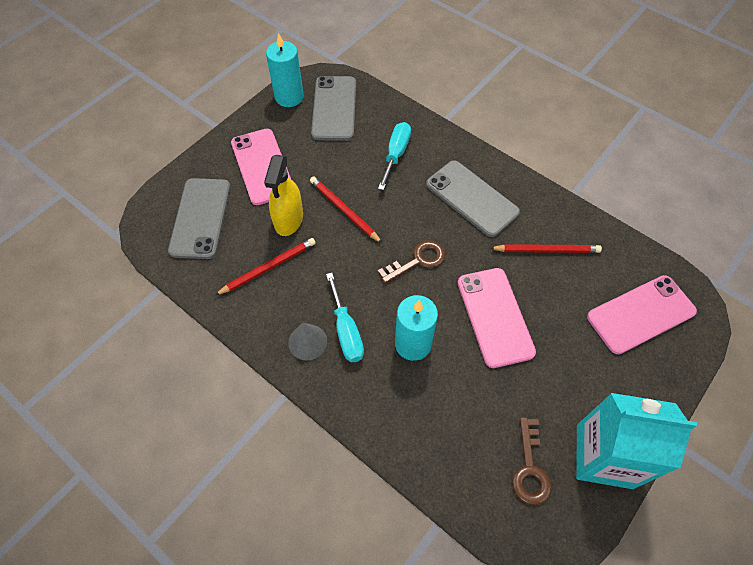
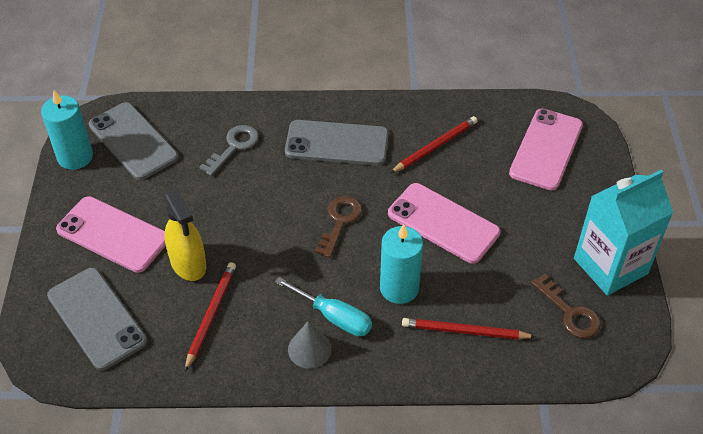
camera: 40 degrees left, 10 degrees down
red pencil [310,177,383,244] -> red pencil moved to [402,318,536,340]
turquoise screwdriver [378,122,411,190] -> grey key [199,125,259,176]

